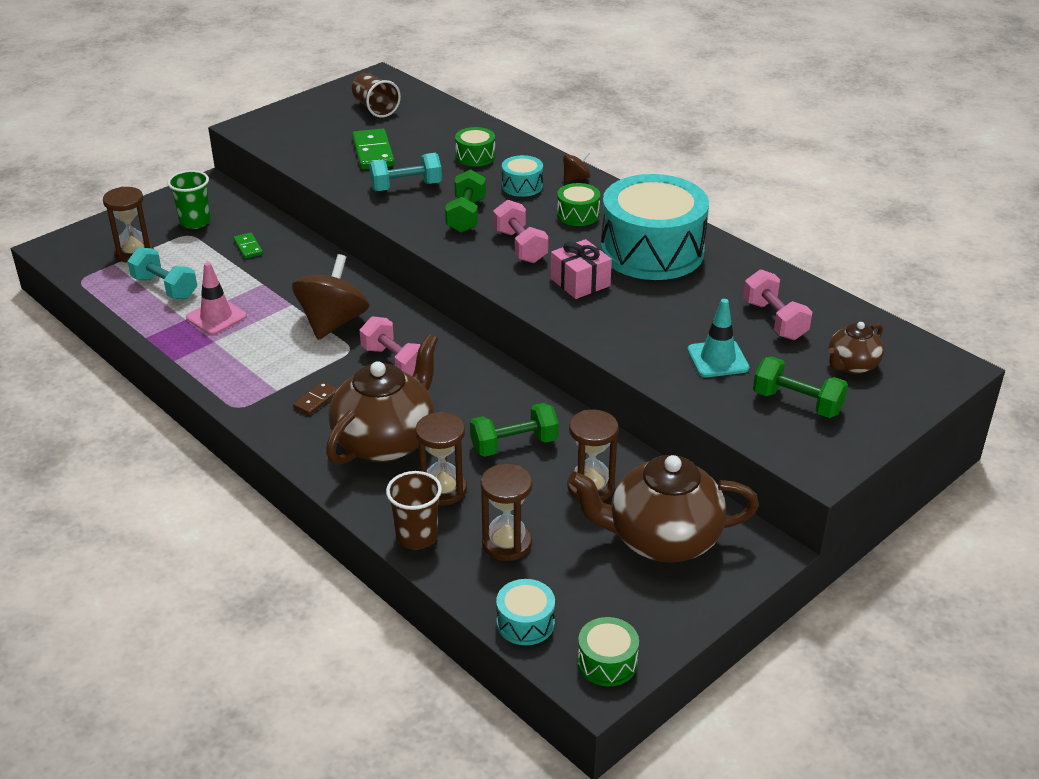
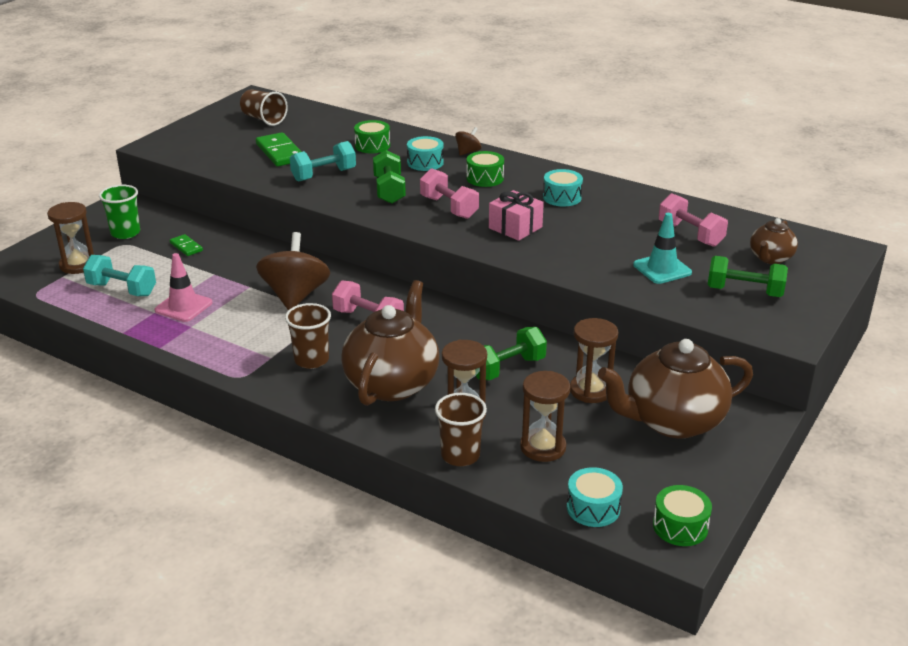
camera: 15 degrees left, 5 degrees down
brown domino [293,381,338,415] -> brown cup [285,303,331,369]
turquoise drum [601,174,709,280] -> turquoise drum [543,169,583,207], size x0.43

